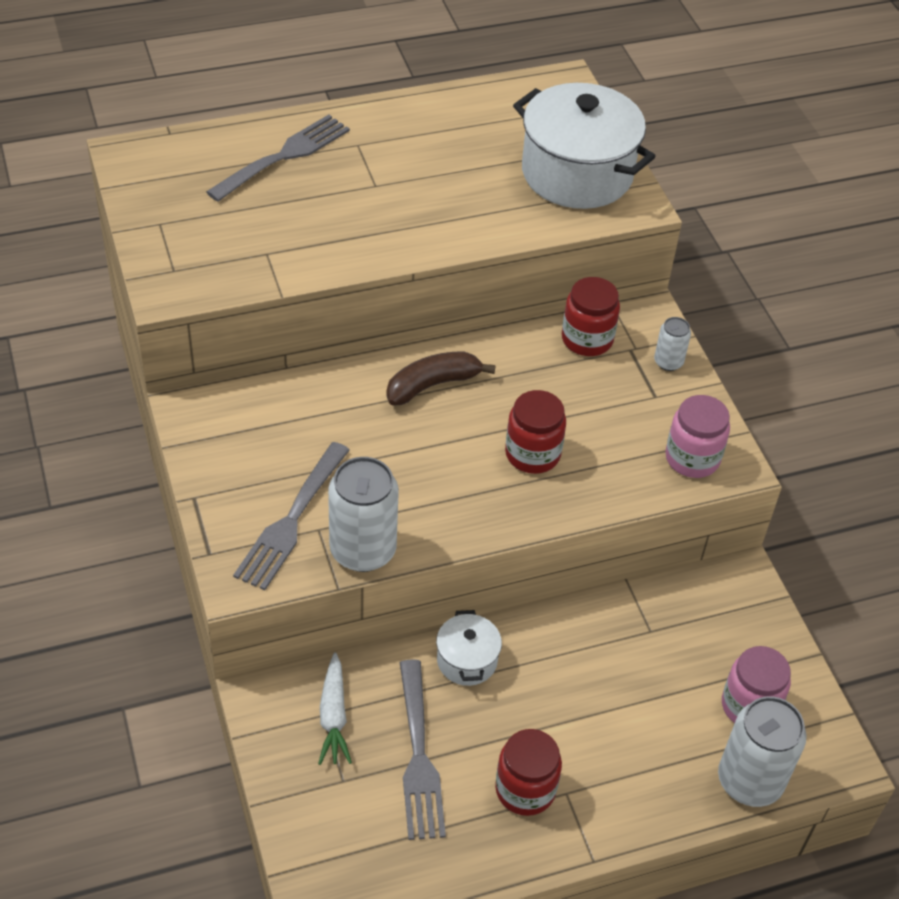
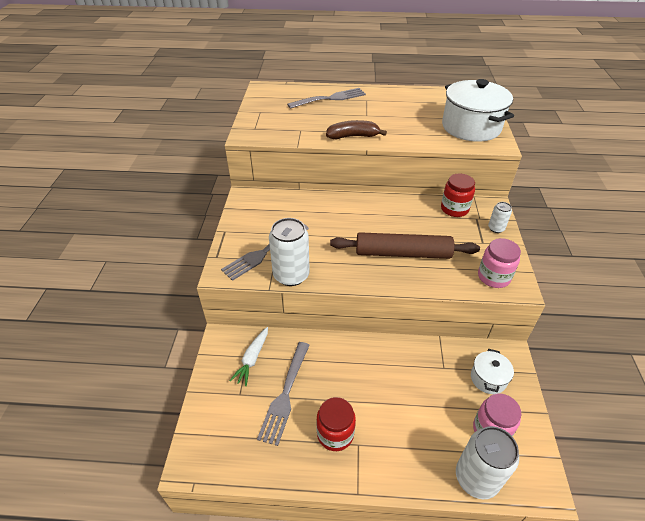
camera: 25 degrees right, 5 degrees down
brown banana [386,351,495,406] -> brown banana moved to [326,120,387,139]
white pot [436,610,502,686] -> white pot moved to [471,349,514,394]
red jar [505,390,566,474] -> brown rolling pin [330,232,480,259]

